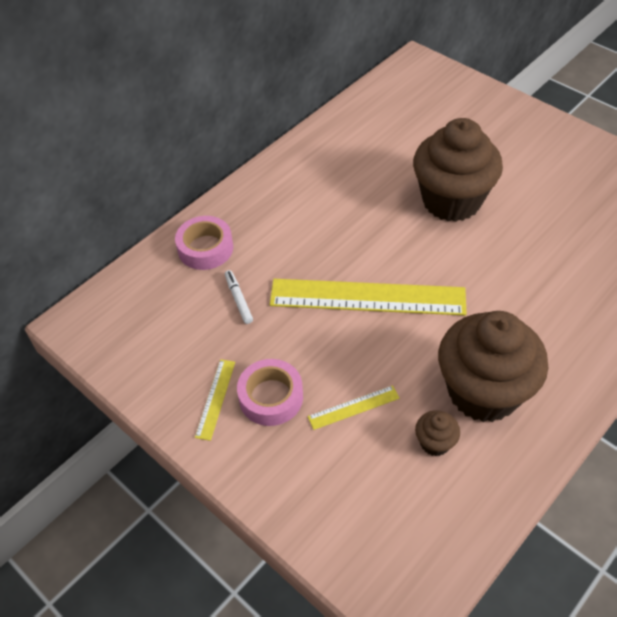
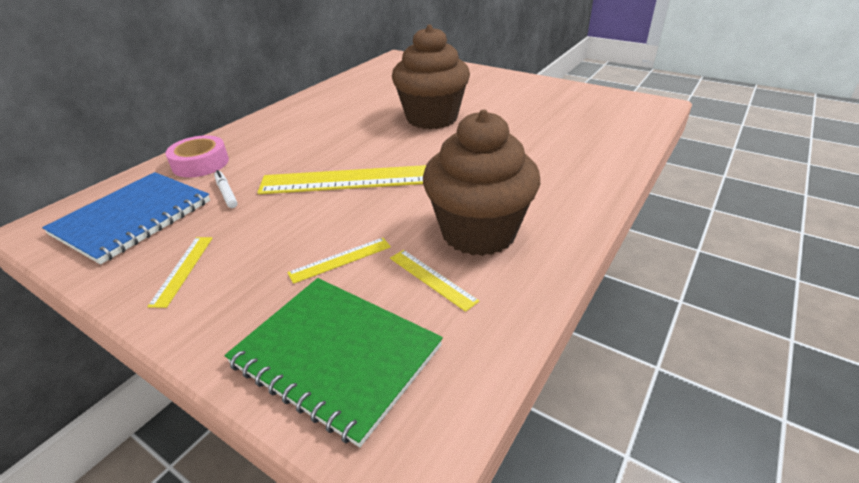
camera: 10 degrees left, 15 degrees down
pink tape [237,359,303,426] -> none
brown cupcake [415,410,460,456] -> yellow ruler [390,250,479,312]
none -> blue notebook [42,172,210,264]
none -> green notebook [225,278,443,447]

